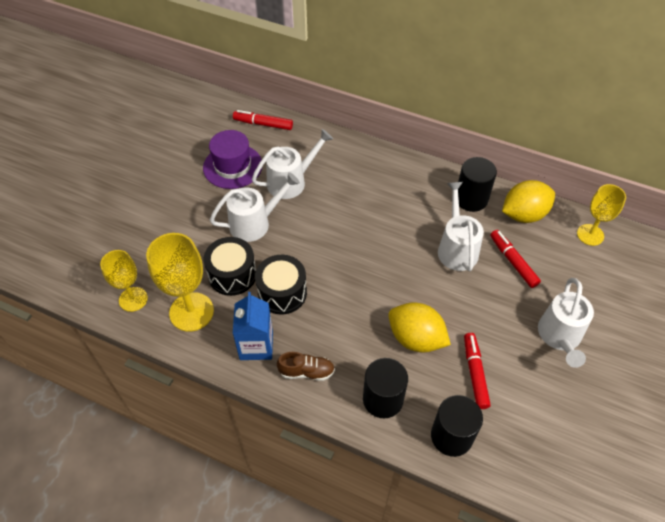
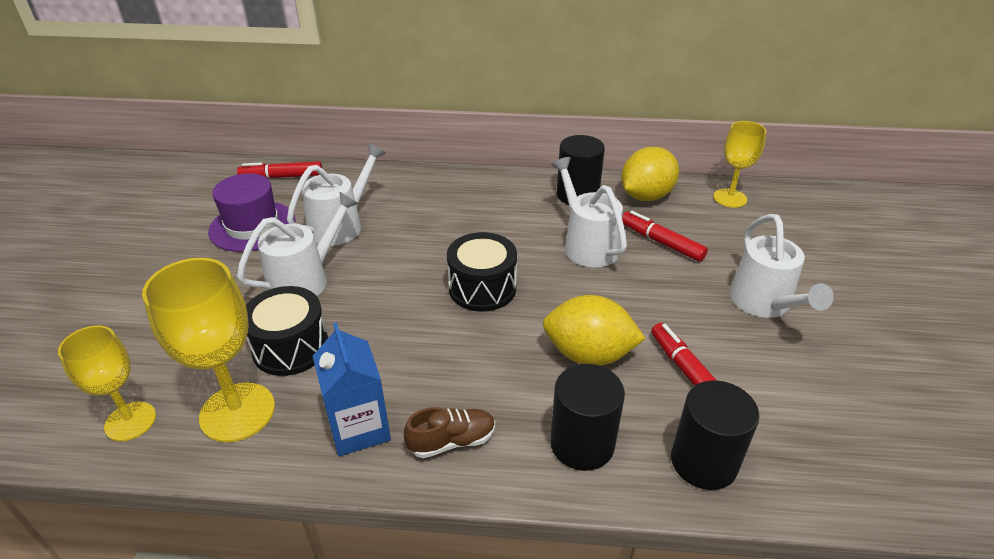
camera: 20 degrees left, 15 degrees down
black drum [255,255,307,315] -> black drum moved to [447,232,517,312]

